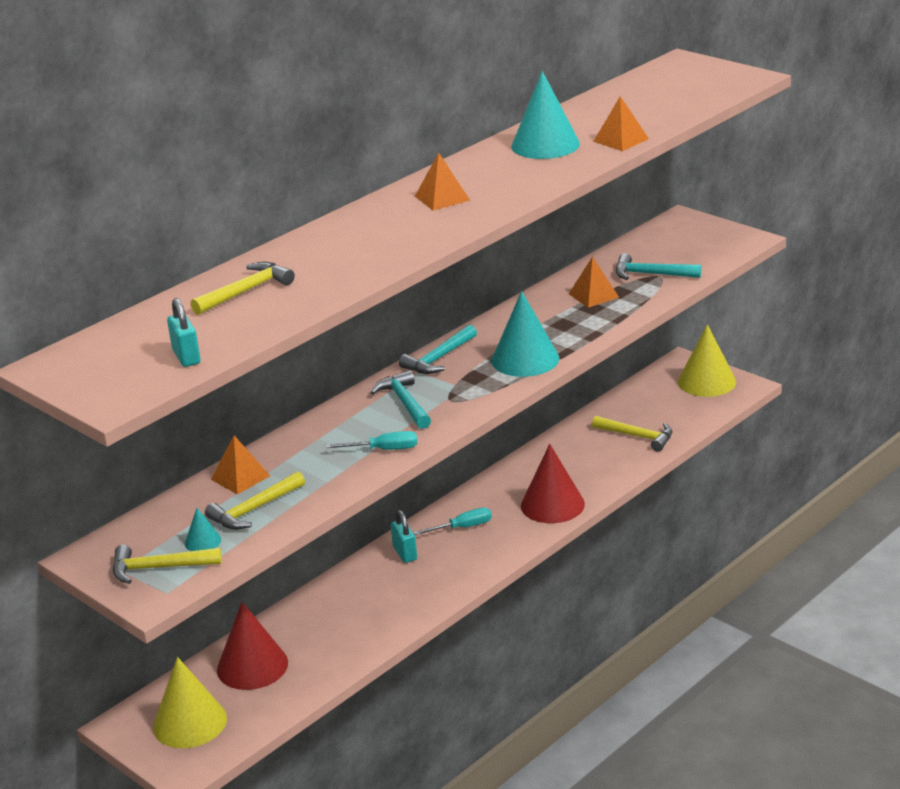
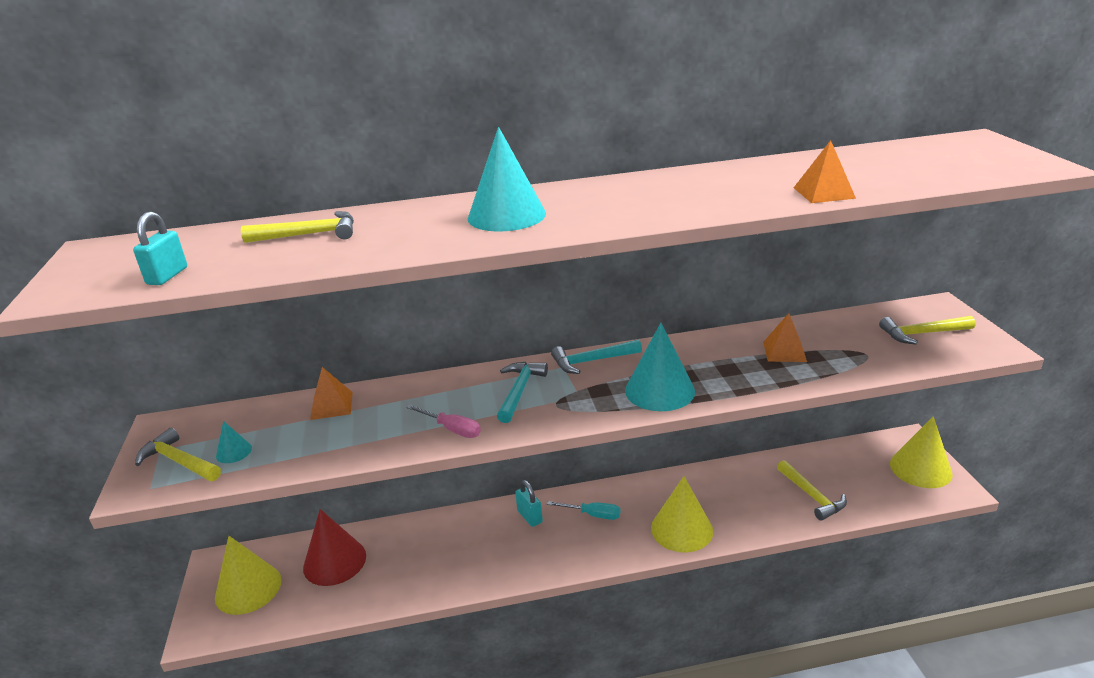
camera: 35 degrees right, 0 degrees up
yellow hammer [205,471,305,530] -> yellow hammer moved to [879,316,975,345]
turquoise screwdriver [326,431,417,450] -> pink screwdriver [406,404,481,438]
turquoise padlock [391,510,417,563] -> turquoise padlock turned 45 degrees counterclockwise [515,480,543,527]
orange pyramid [415,153,470,211] -> none
turquoise cone [511,71,580,159] -> turquoise cone moved to [468,127,546,232]
red cone [521,444,585,523] -> yellow cone [651,476,713,552]
turquoise hammer [616,253,702,280] -> none

